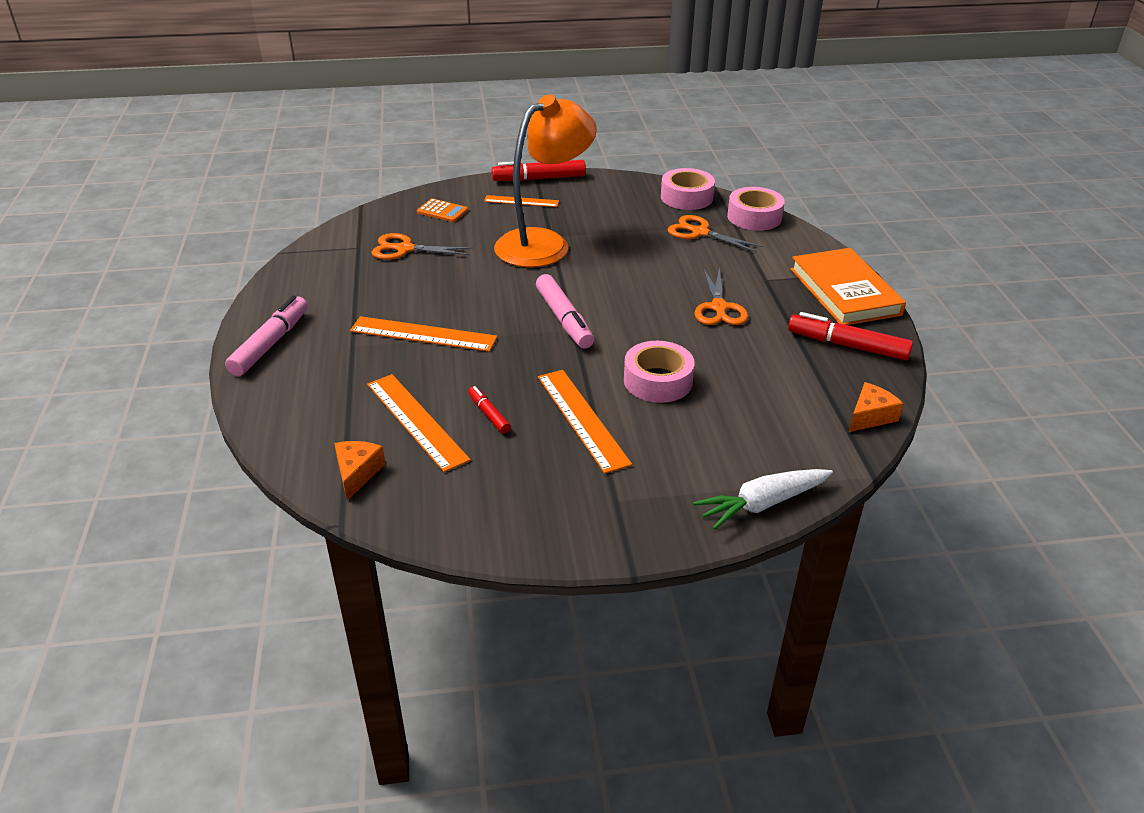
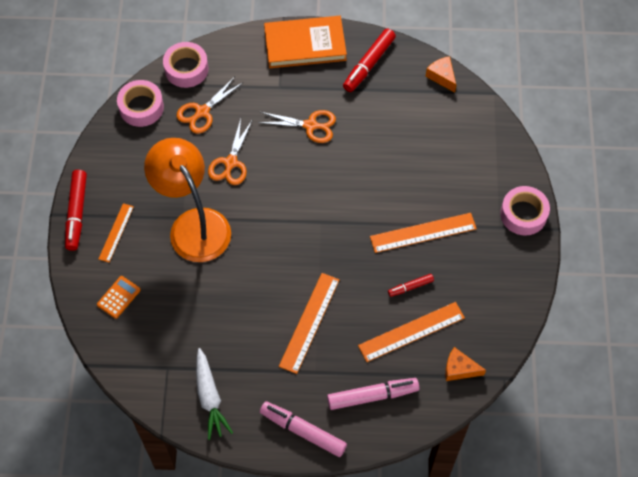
camera: 80 degrees left, 25 degrees up
orange scissors [372,233,473,260] -> orange scissors moved to [208,119,253,185]
pink marker [536,274,594,349] -> pink marker moved to [327,378,419,410]
pink tape [624,341,695,403] -> pink tape moved to [500,186,550,236]
white carrot [693,469,833,530] -> white carrot moved to [196,348,233,440]

